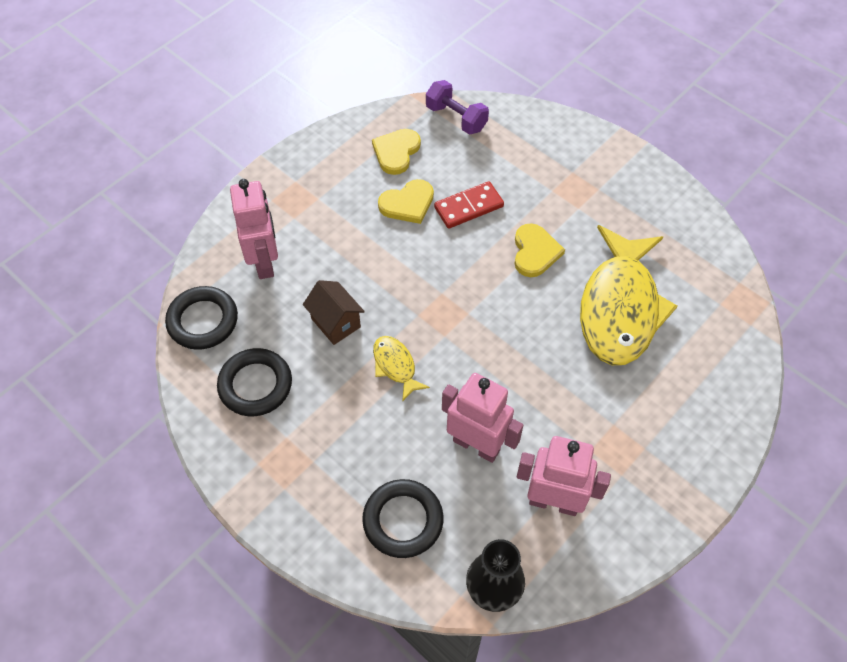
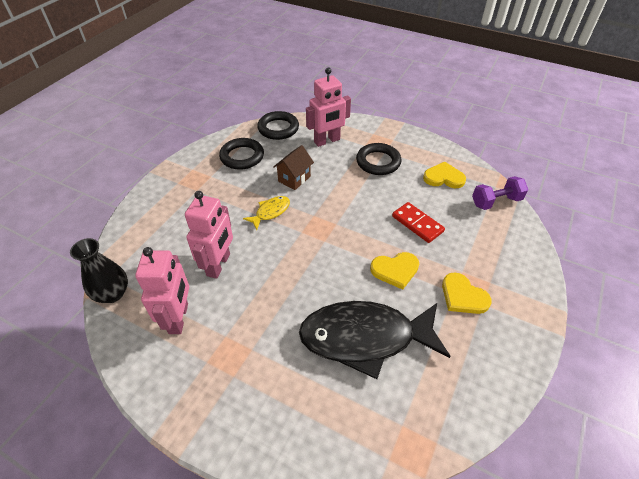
camera: 75 degrees right, 10 degrees down
black ring [362,479,444,558] -> black ring moved to [356,143,401,175]
yellow heart [378,179,434,224] -> yellow heart moved to [442,272,492,314]
purple dumbbell [426,80,489,135] -> purple dumbbell turned 45 degrees clockwise [472,176,528,210]
yellow fish [580,225,678,365] -> black fish [299,301,450,379]

